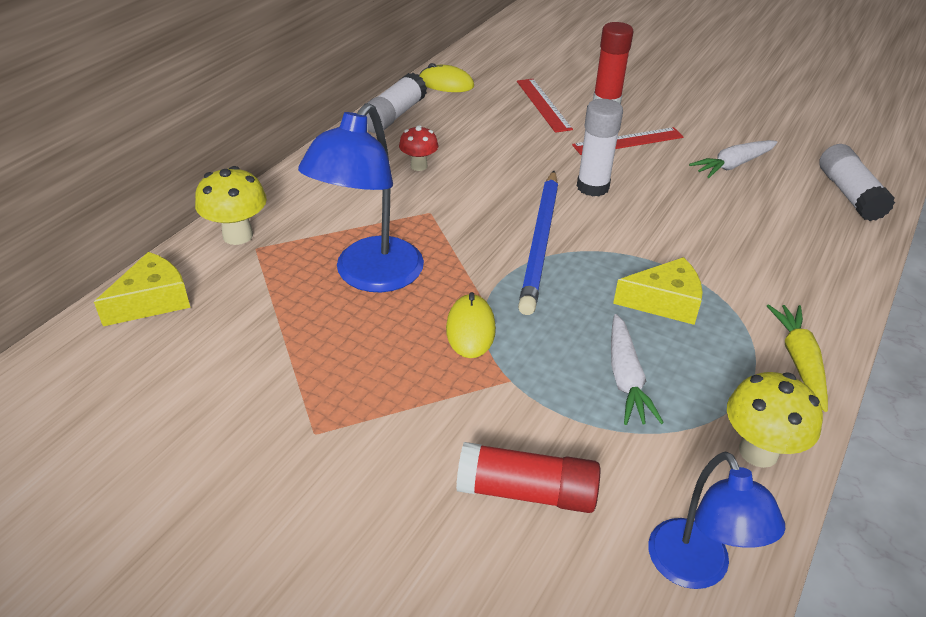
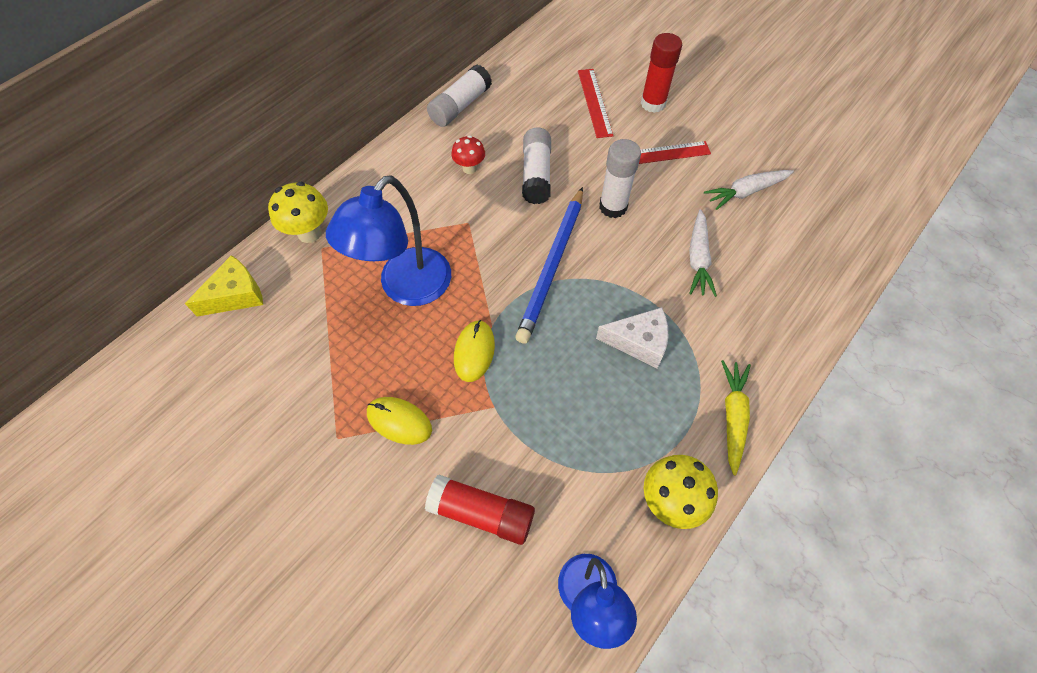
camera: 10 degrees right, 20 degrees up
yellow mouse [419,63,474,92] -> yellow mouse moved to [367,397,432,445]
white carrot [611,314,664,425] -> white carrot moved to [689,210,717,297]
yellow cheese [613,257,702,325] -> white cheese [596,307,668,368]
white glue stick [819,144,895,221] -> white glue stick moved to [522,128,551,204]

